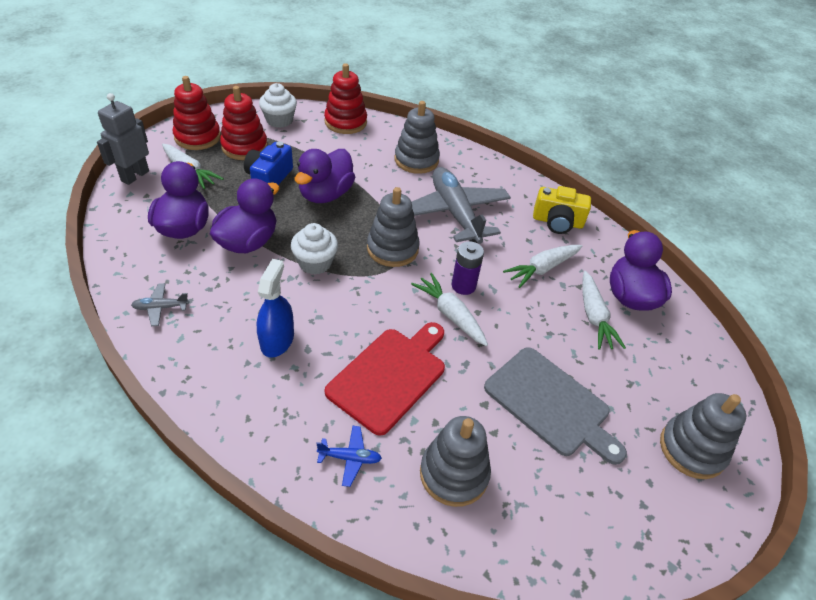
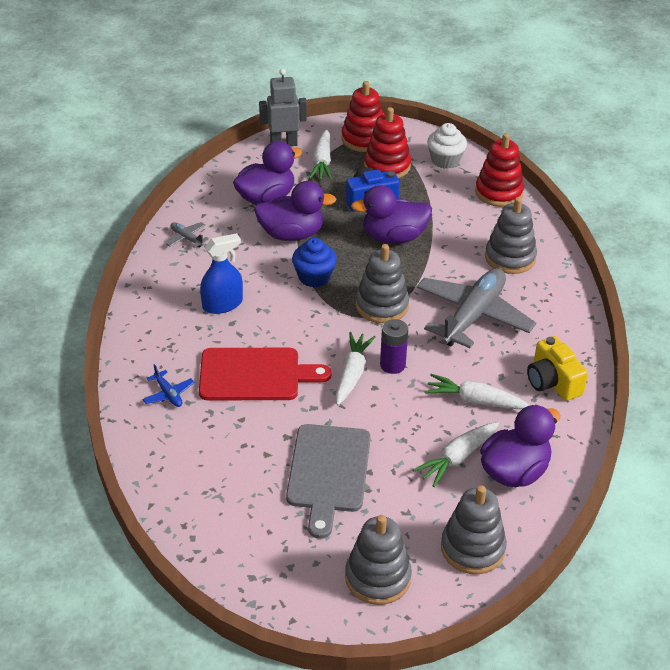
camera: 55 degrees right, 5 degrees down
white cupcake [291,223,338,275] -> blue cupcake [292,238,337,287]
grey stacking toy [420,416,491,507] -> grey stacking toy moved to [441,485,507,574]

